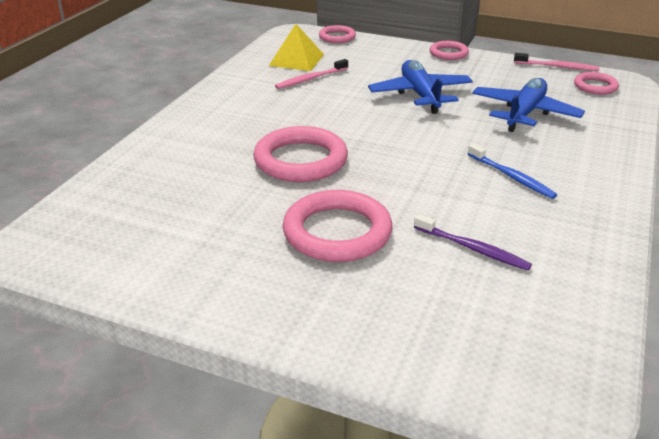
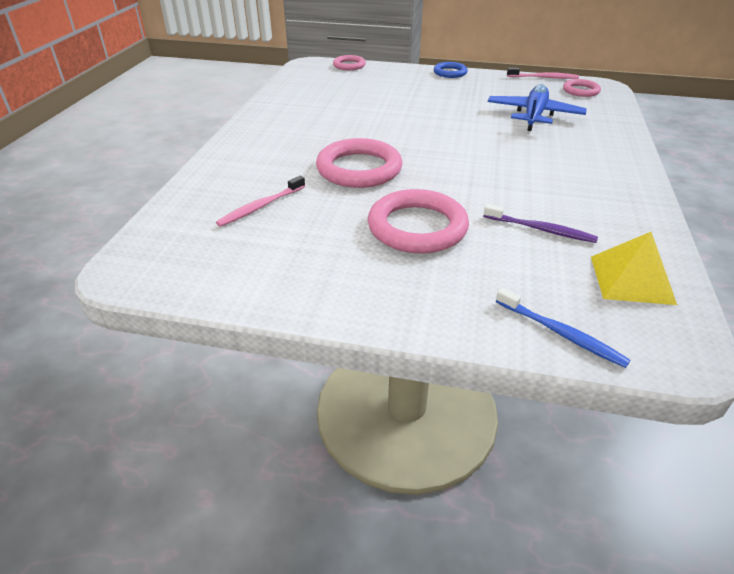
camera: 10 degrees left, 5 degrees up
yellow pyramid [269,24,324,71] -> yellow pyramid moved to [591,232,677,305]
pink toothbrush [275,59,348,89] -> pink toothbrush moved to [216,176,305,227]
blue plane [368,60,473,114] -> none
pink ring [430,41,469,60] -> blue ring [434,62,468,78]
blue toothbrush [468,143,557,199] -> blue toothbrush moved to [496,288,631,368]

